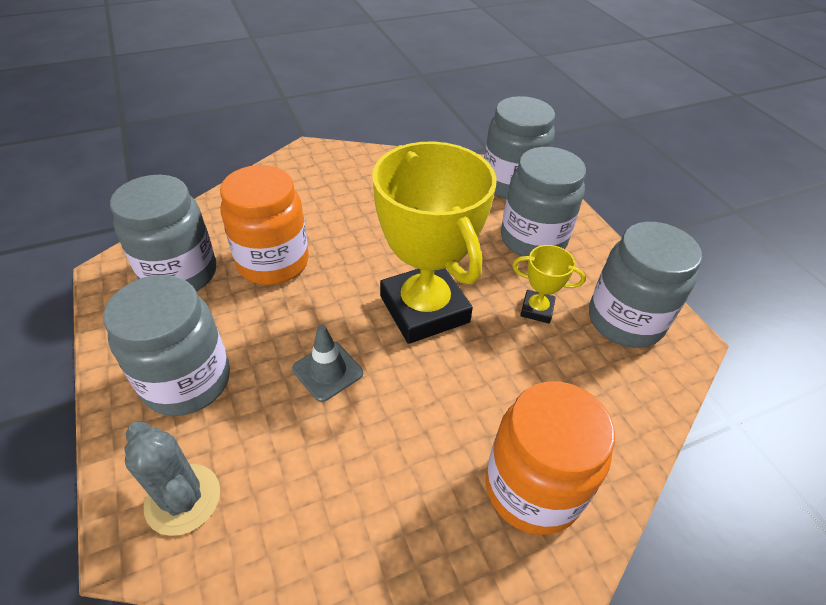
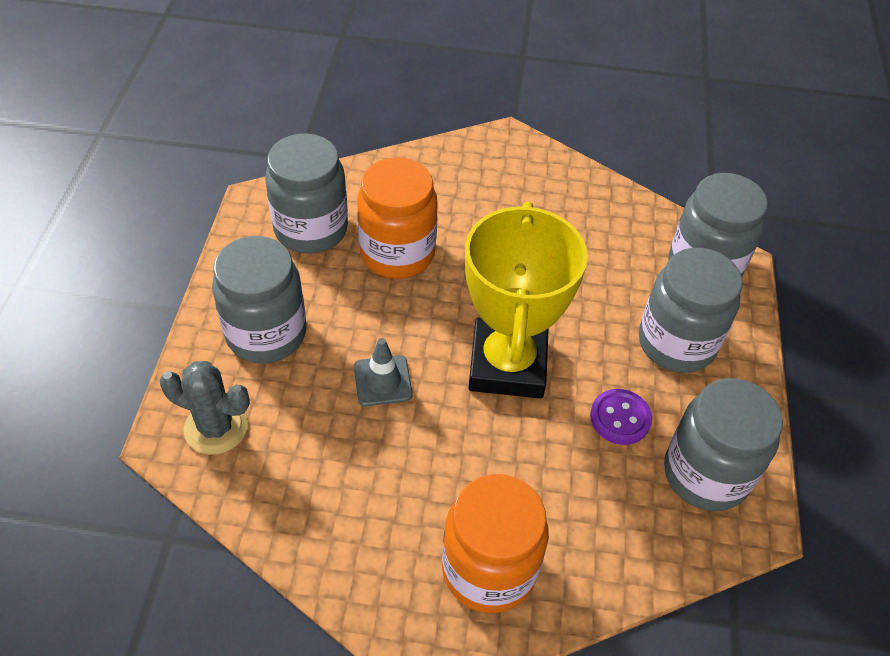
camera: 30 degrees right, 5 degrees up
grey cactus [125,422,220,536] -> grey cactus turned 60 degrees counterclockwise [160,361,250,455]
yellow trophy [512,245,586,323] -> purple button [590,389,652,445]

